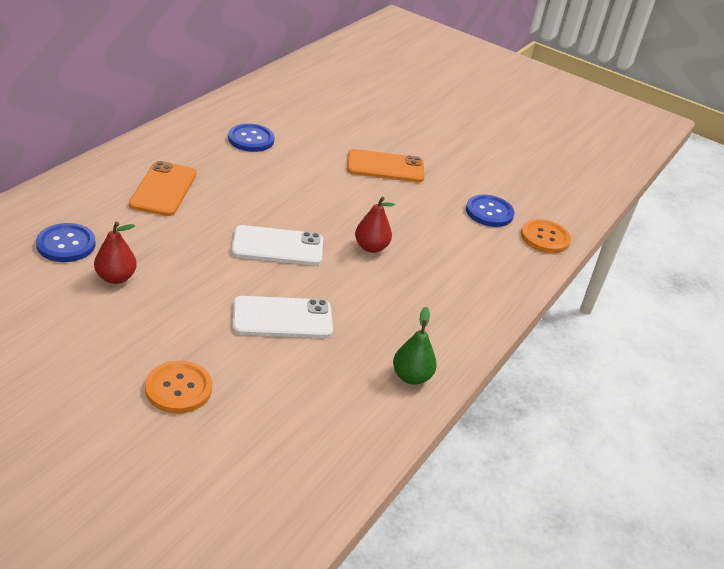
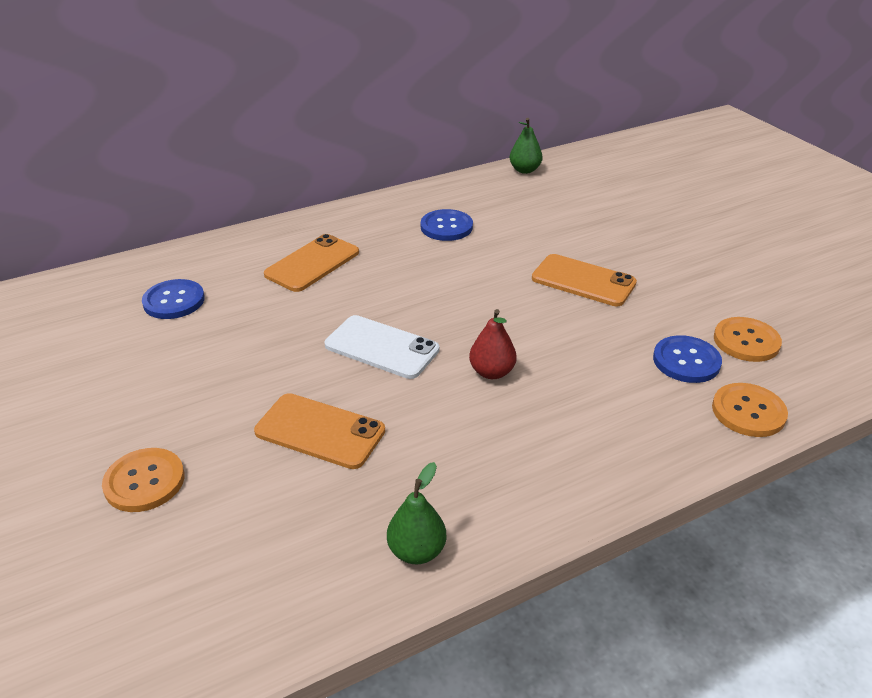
camera: 35 degrees right, 0 degrees up
red pear [94,222,137,284] -> none
white phone [233,296,333,338] -> orange phone [254,393,385,469]
none -> green pear [510,118,543,174]
none -> orange button [714,317,782,362]

